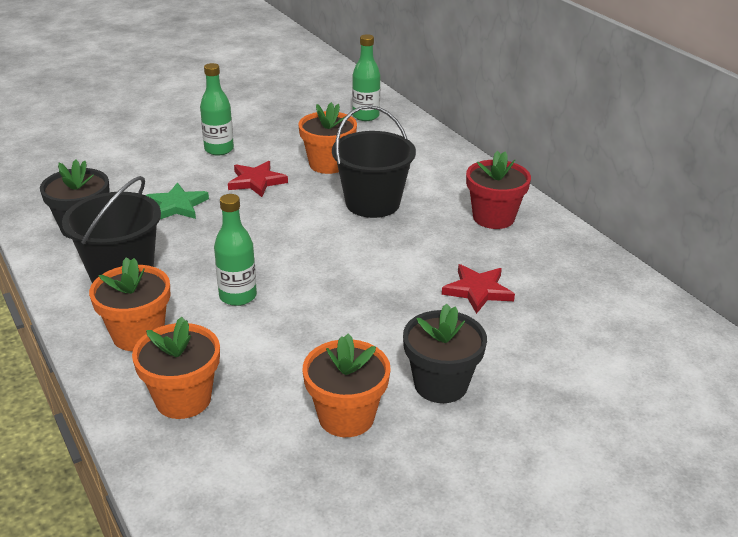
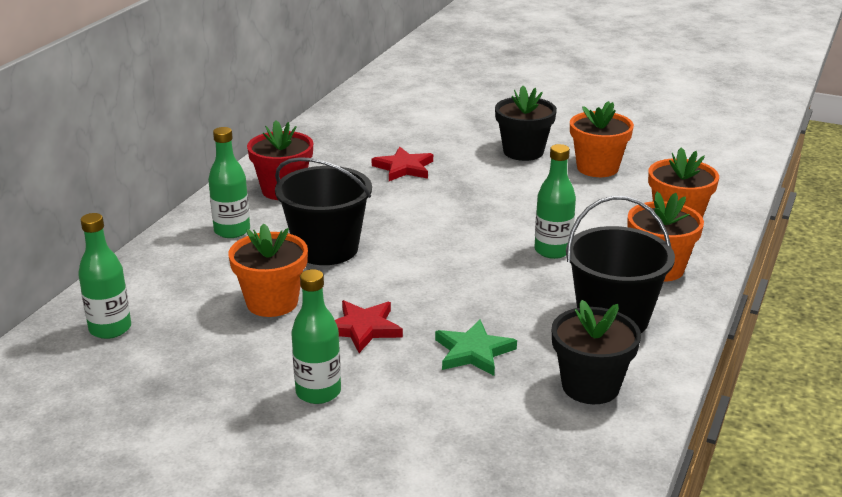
camera: 125 degrees left, 5 degrees down
none -> green bottle [208,127,250,238]

